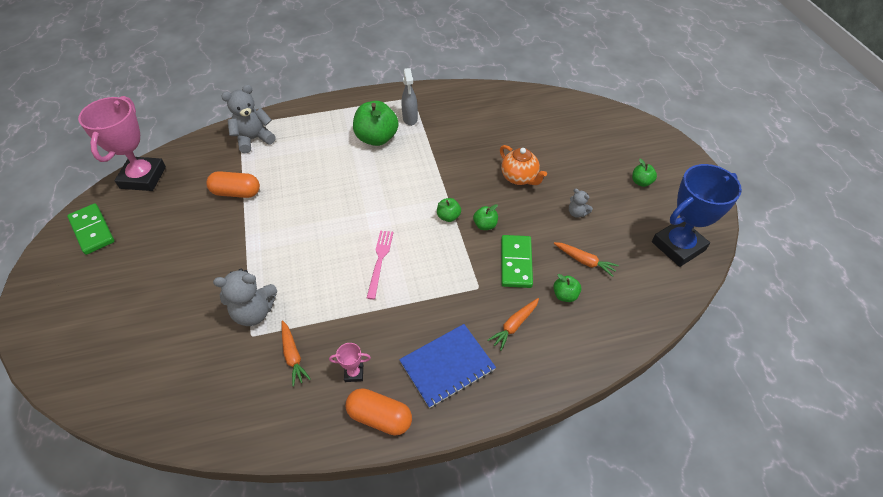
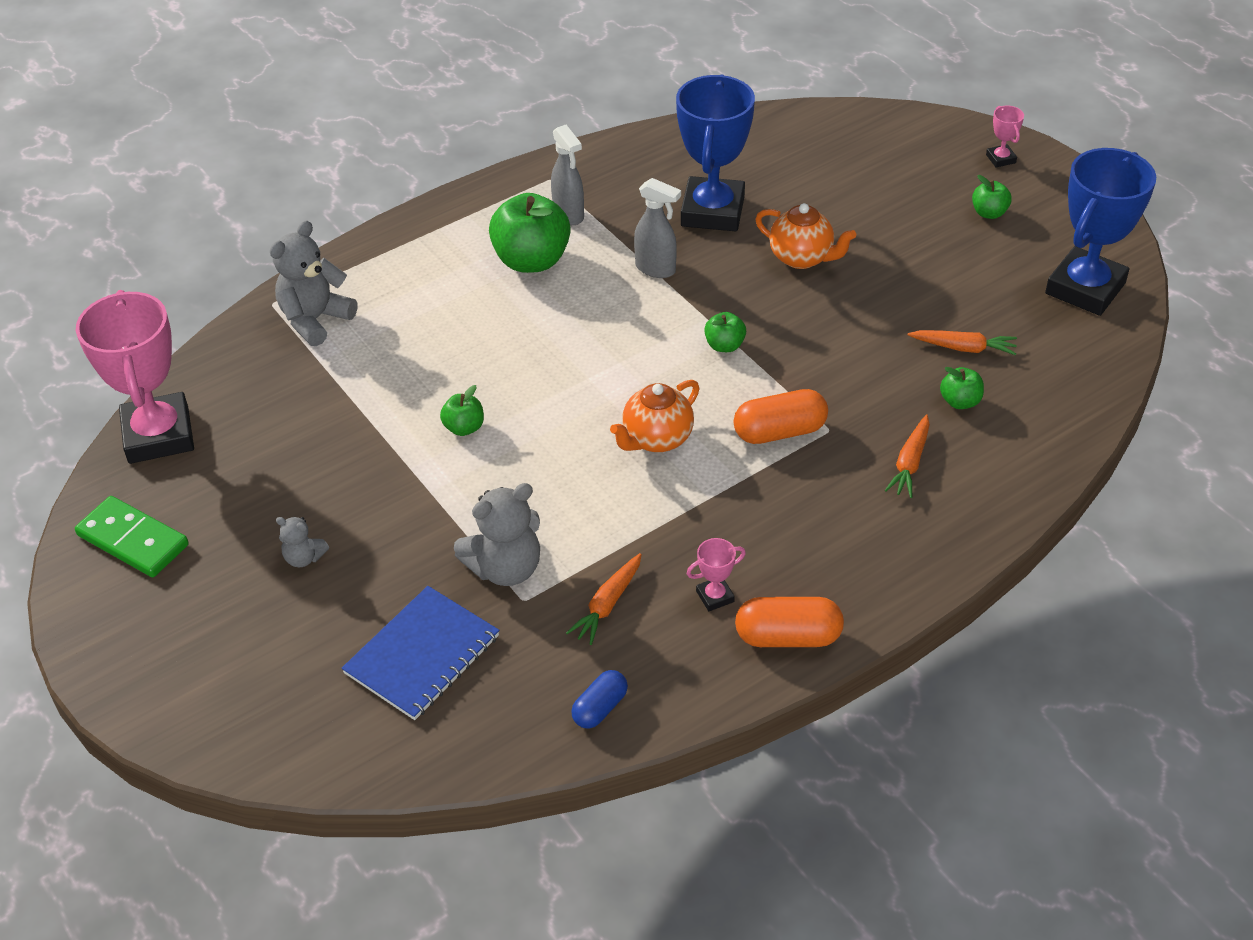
camera: 20 degrees left, 5 degrees down
orange capsule [206,171,260,198] -> orange capsule moved to [734,389,828,444]
orange carrot [281,320,311,387] -> orange carrot turned 75 degrees clockwise [566,553,642,645]
pink fork [367,230,394,300] -> orange teapot [610,380,700,452]
blue notebook [399,324,496,408] -> blue notebook moved to [341,586,500,720]
green apple [473,204,498,230] -> green apple moved to [440,385,484,436]
green domino [501,235,533,288] -> none
grey teddy bear [569,188,593,218] -> grey teddy bear moved to [276,517,329,567]
none -> blue capsule [571,670,628,728]
none -> grey spray bottle [634,178,681,278]
none -> blue trophy [676,75,755,231]
none -> pink trophy [986,106,1024,168]

